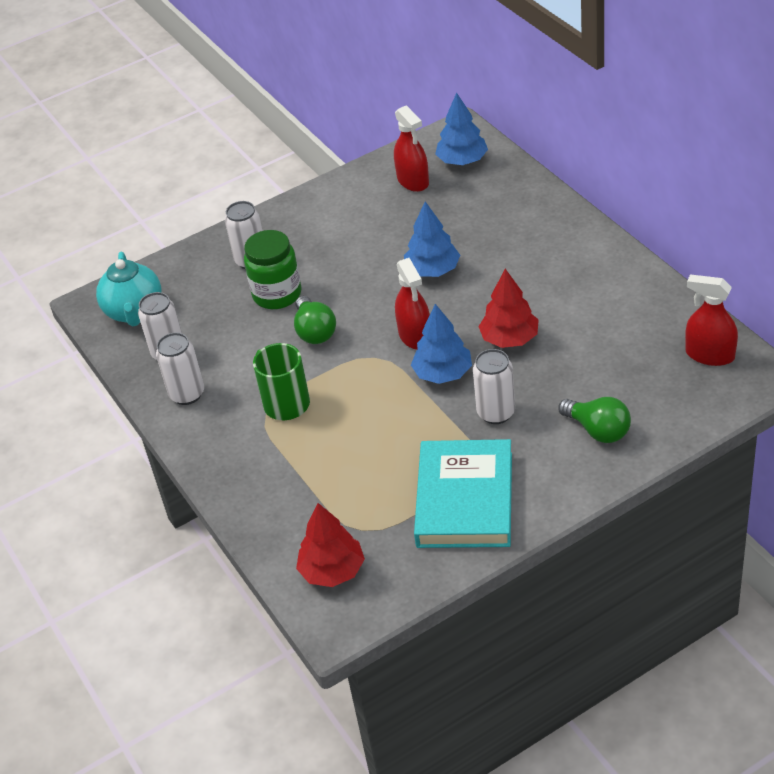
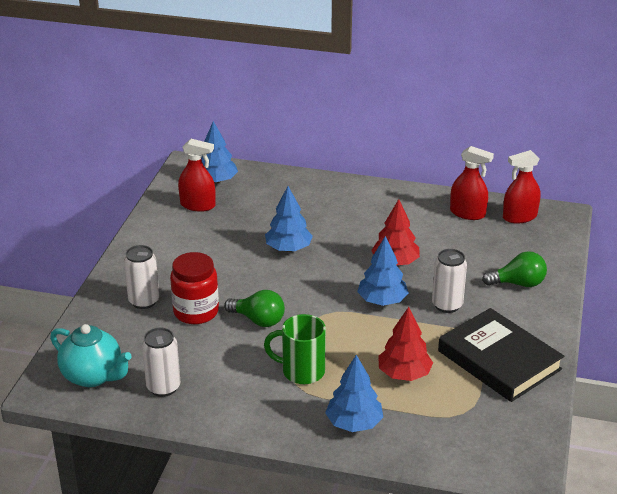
camera: 50 degrees left, 10 degrees down
white can [156,333,204,405] -> none
green jar [244,230,302,309] -> red jar [170,252,219,324]
red tree [296,503,365,587] -> red tree moved to [378,307,433,381]
red spray bottle [395,258,430,350] -> red spray bottle moved to [450,146,494,220]
turquoise book [414,439,512,548] -> black book [438,308,564,402]
none -> blue tree [325,355,383,432]

